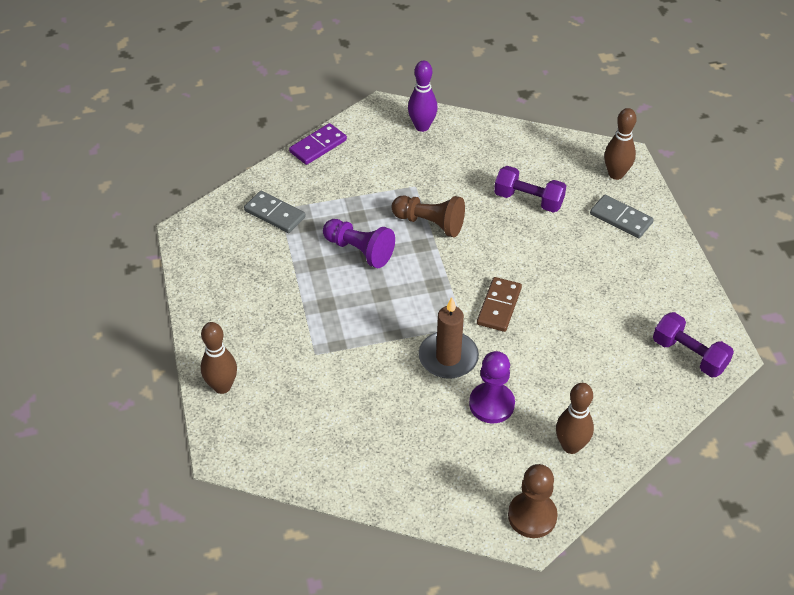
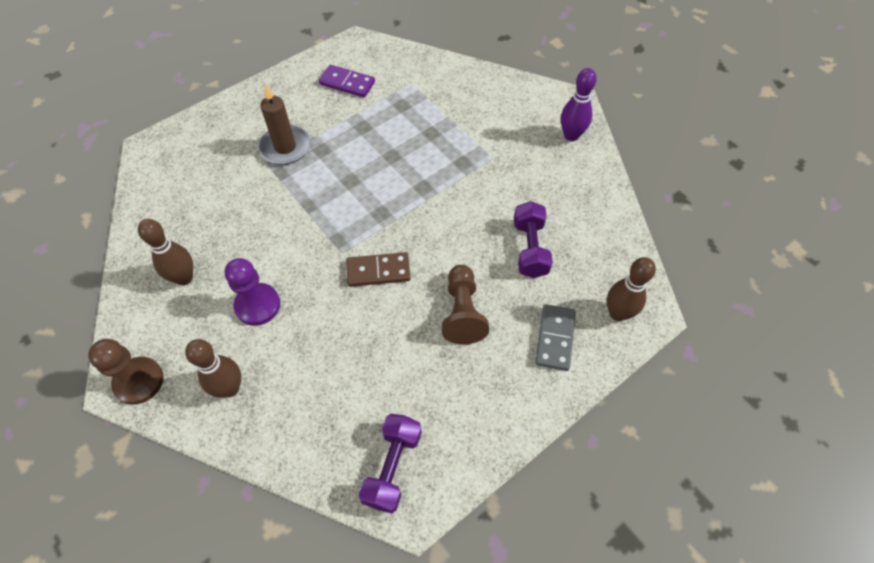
camera: 65 degrees right, 10 degrees up
brown bowling pin [201,322,237,394] -> brown bowling pin moved to [138,219,193,285]
grey domino [244,191,306,233] -> none
purple domino [289,123,347,165] -> purple domino moved to [319,65,375,97]
purple pawn [323,219,395,268] -> none
brown pawn [391,195,465,237] -> brown pawn moved to [442,265,489,344]
brown candle [419,297,479,379] -> brown candle moved to [258,84,310,165]

